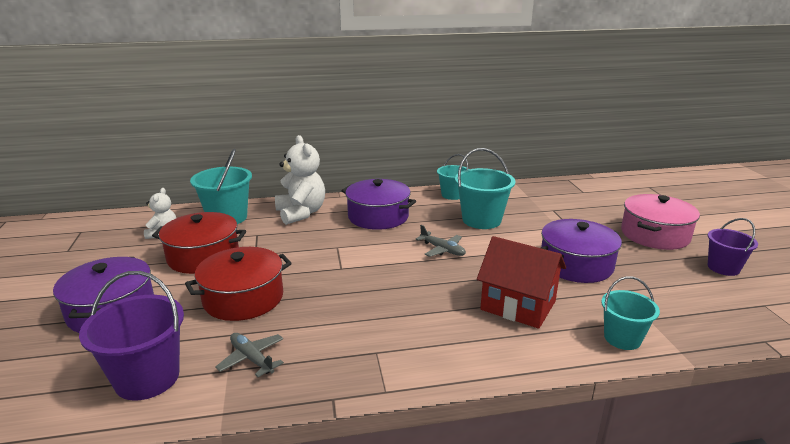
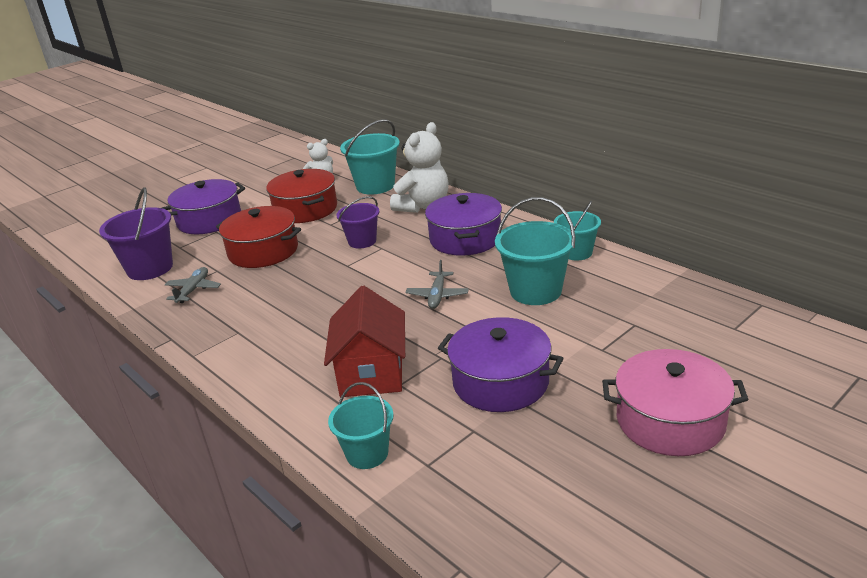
camera: 60 degrees right, 5 degrees up
purple bucket [708,218,758,276] -> purple bucket moved to [336,196,380,248]

